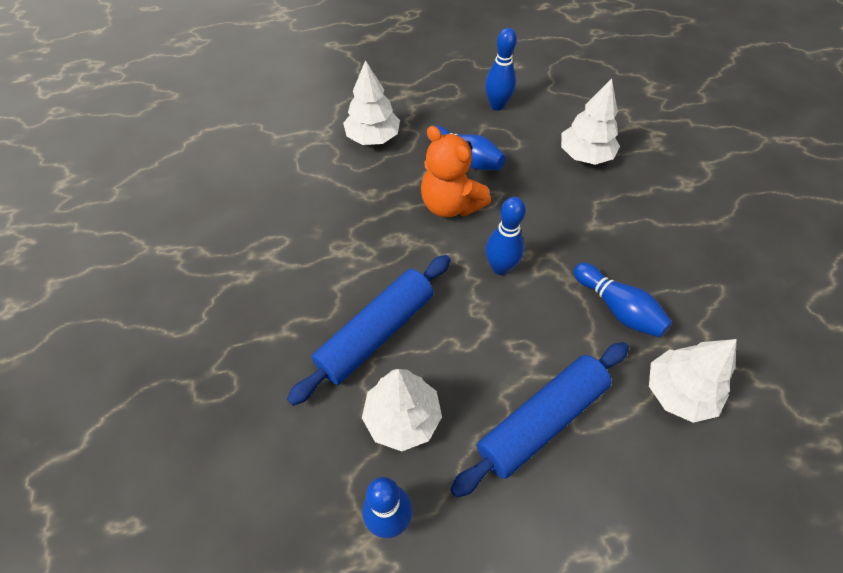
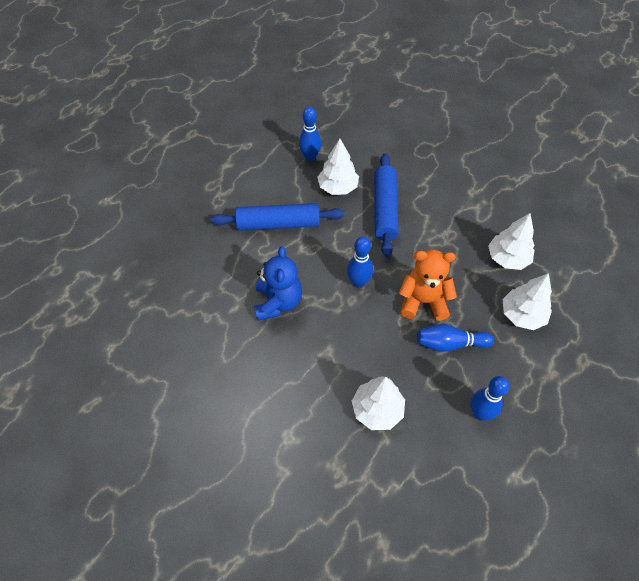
camera: 140 degrees right, 0 degrees up
blue rolling pin [450,342,629,498] -> blue rolling pin turned 75 degrees clockwise [211,203,344,231]
blue bowling pin [574,263,672,338] -> blue teddy bear [254,246,302,321]
white tree [649,339,737,423] -> white tree moved to [488,213,535,270]

